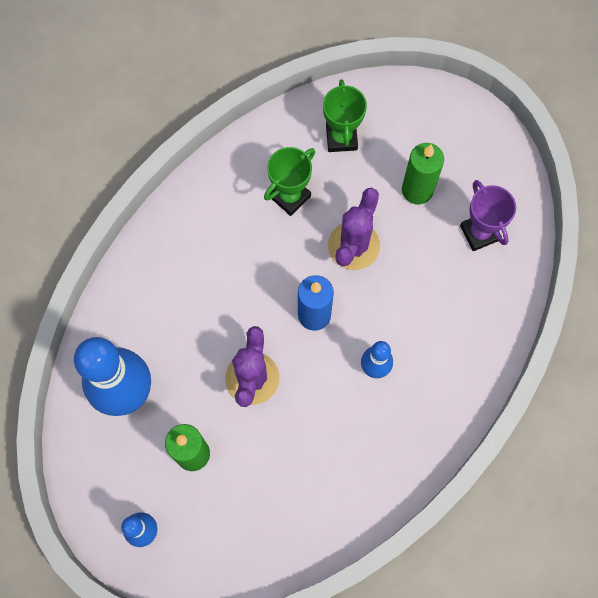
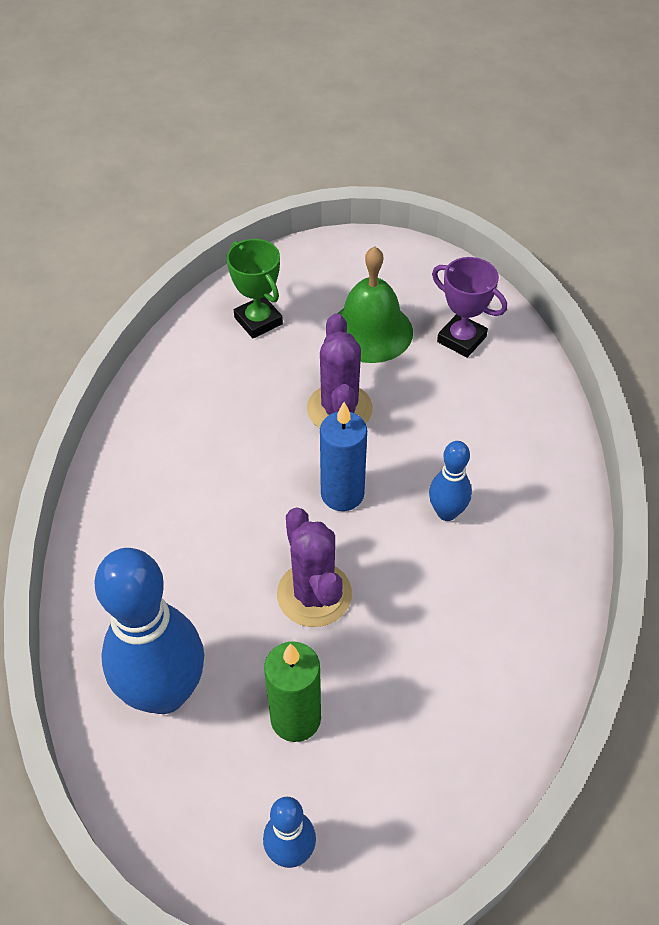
camera: 30 degrees left, 20 degrees down
green trophy [264,147,315,216] -> none
green candle [402,143,444,204] -> green bell [338,246,413,363]

